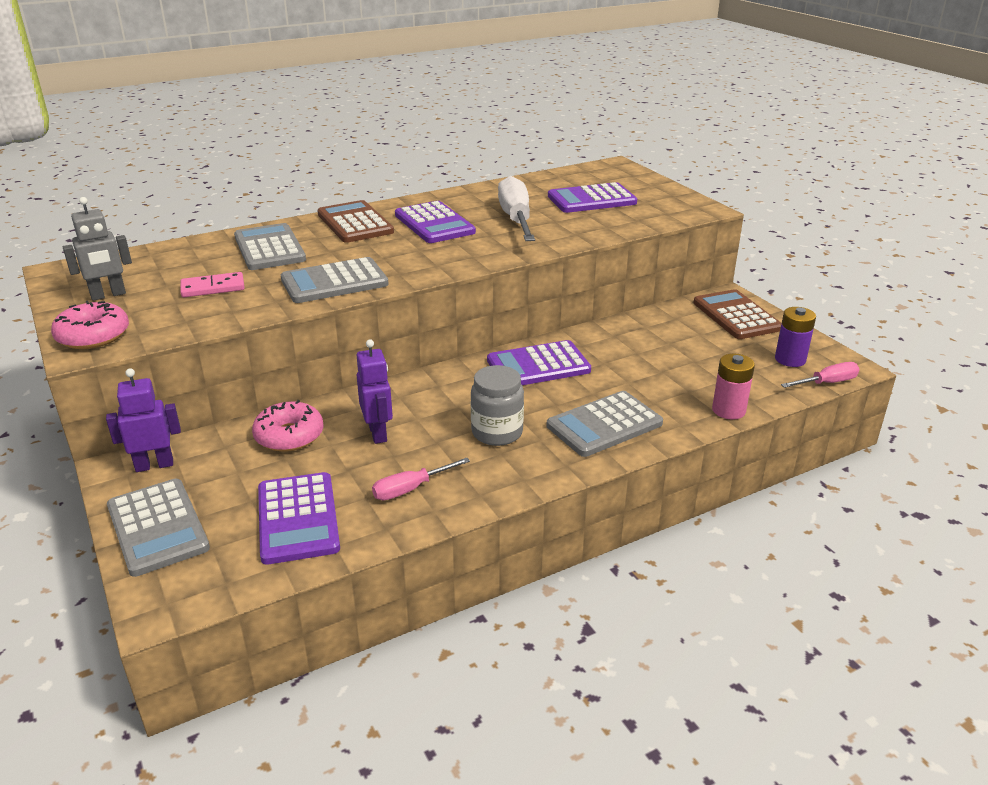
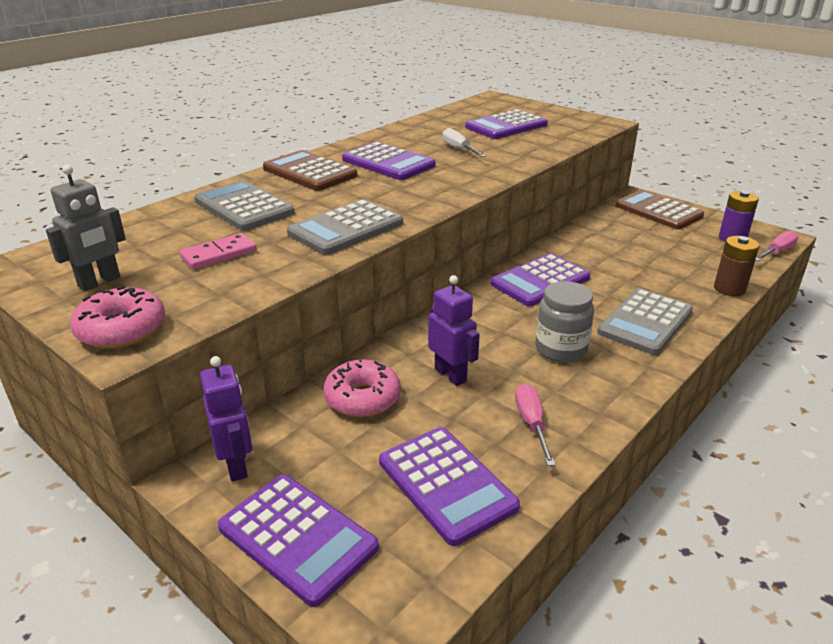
camera: 20 degrees left, 0 degrees up
purple robot [106,368,181,472] -> purple robot turned 105 degrees clockwise [200,356,252,482]
grey calculator [107,479,210,577] -> purple calculator [218,475,379,607]
pink screwdriver [372,458,470,500] -> pink screwdriver turned 135 degrees clockwise [515,384,555,466]
white screwdriver [498,176,535,241] -> white screwdriver [442,128,486,157], size x0.54
pink battery [712,354,755,419] -> brown battery [714,236,759,296]

